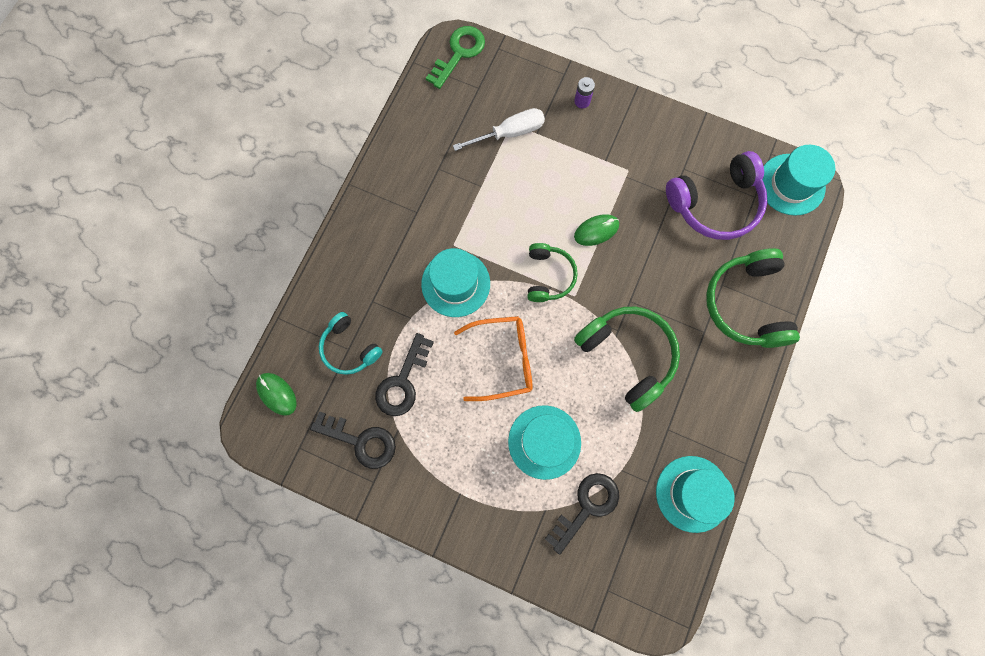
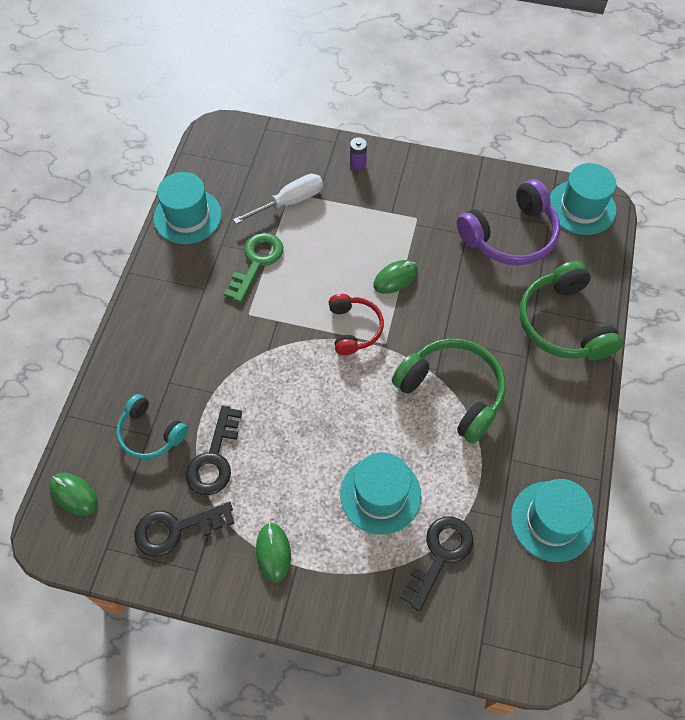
camera: 10 degrees left, 15 degrees down
black key [310,411,396,469] -> black key turned 150 degrees clockwise [134,501,235,557]
turquoise hat [421,248,490,317] -> turquoise hat moved to [153,172,222,244]
green key [426,26,485,89] -> green key moved to [224,233,283,303]
orange glasses [454,316,533,401] -> none
green headphones [527,243,578,302] -> red headphones [329,294,384,355]
none -> green mouse [256,522,291,583]

